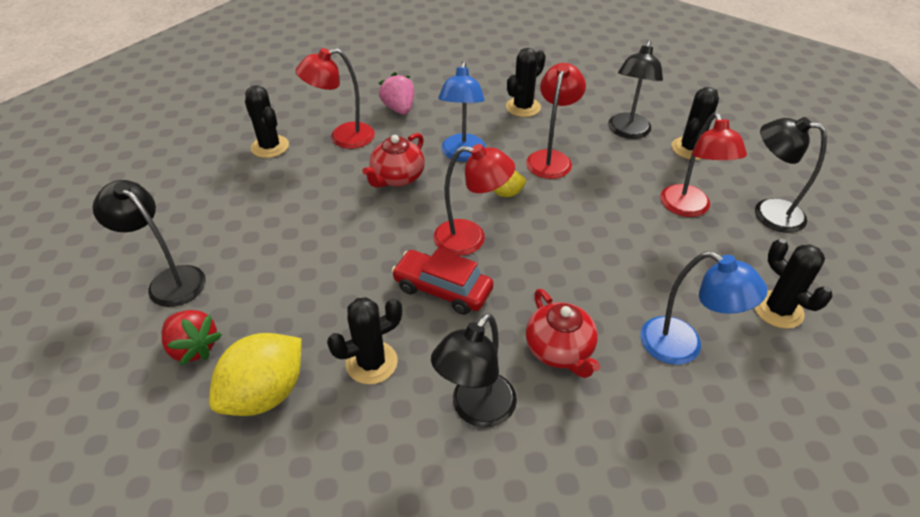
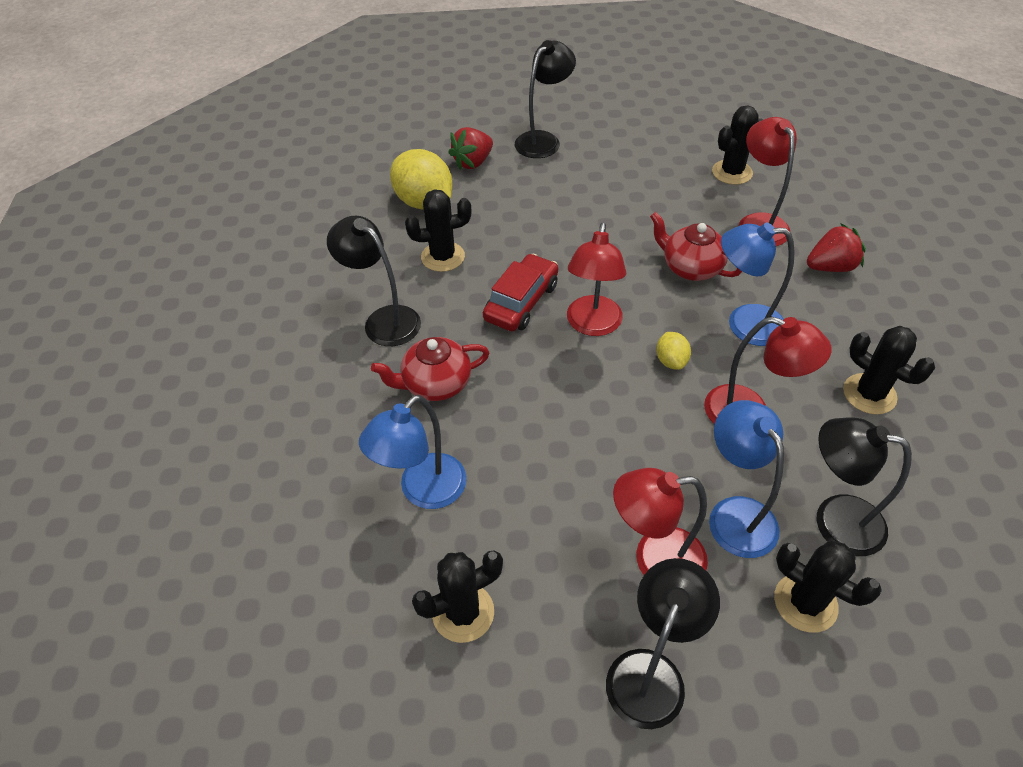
camera: 95 degrees right, 5 degrees up
black cactus [327,297,402,384] -> black cactus turned 75 degrees counterclockwise [405,189,472,272]
pink strawberry [379,72,414,115] -> red strawberry [807,223,866,272]
none -> blue lamp [709,400,784,558]

